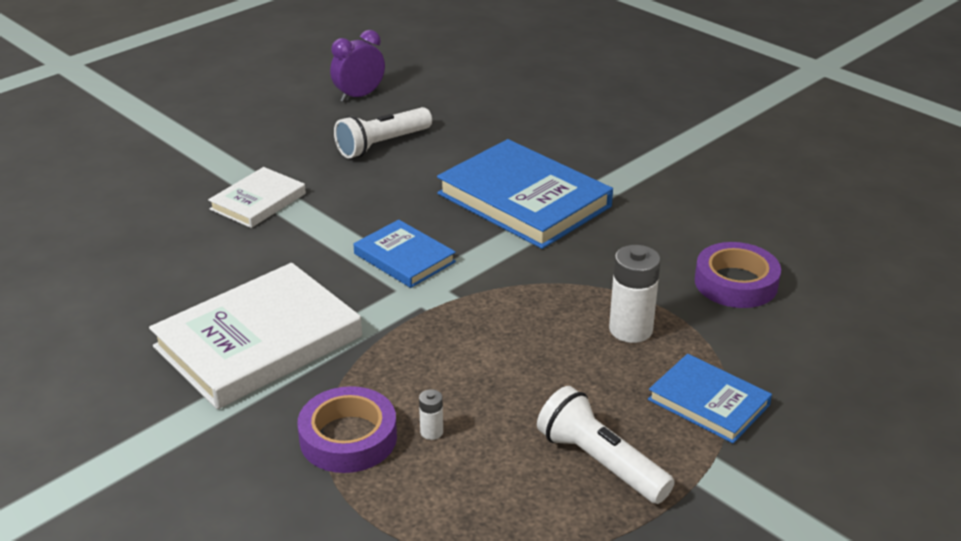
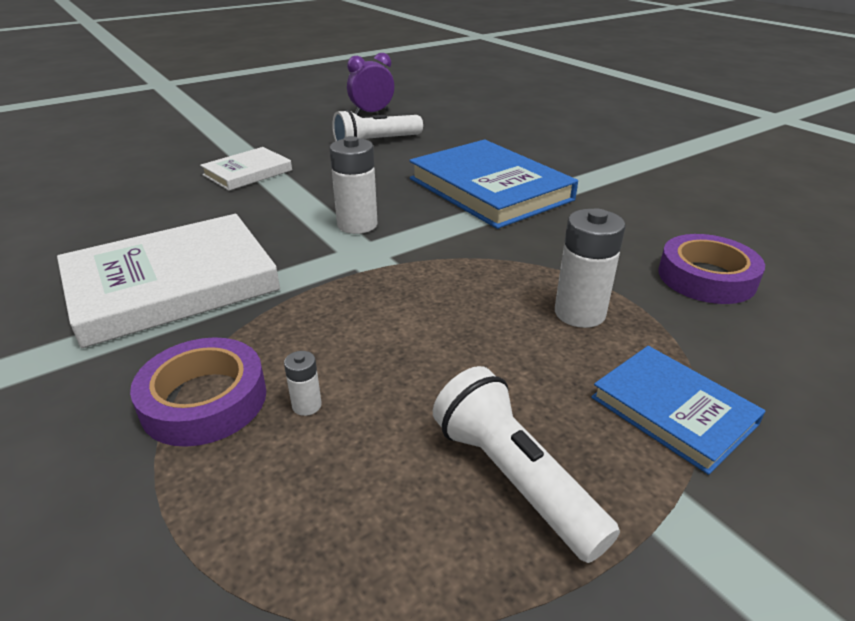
camera: 10 degrees right, 0 degrees up
blue book [354,220,456,288] -> white battery [330,136,377,234]

